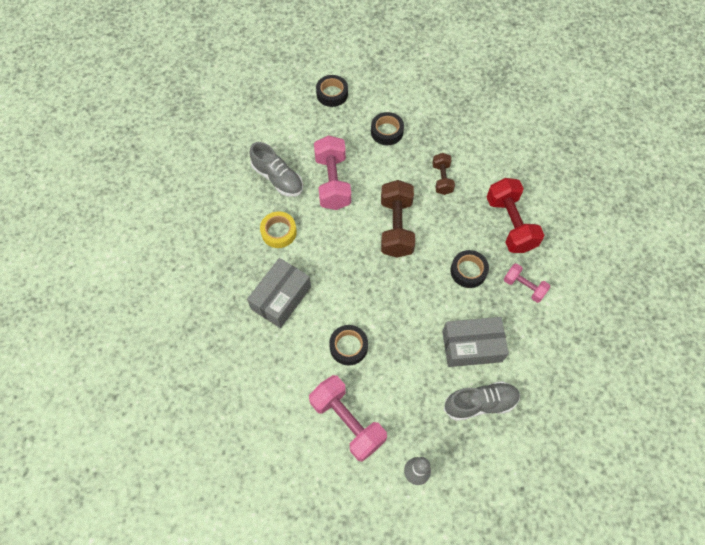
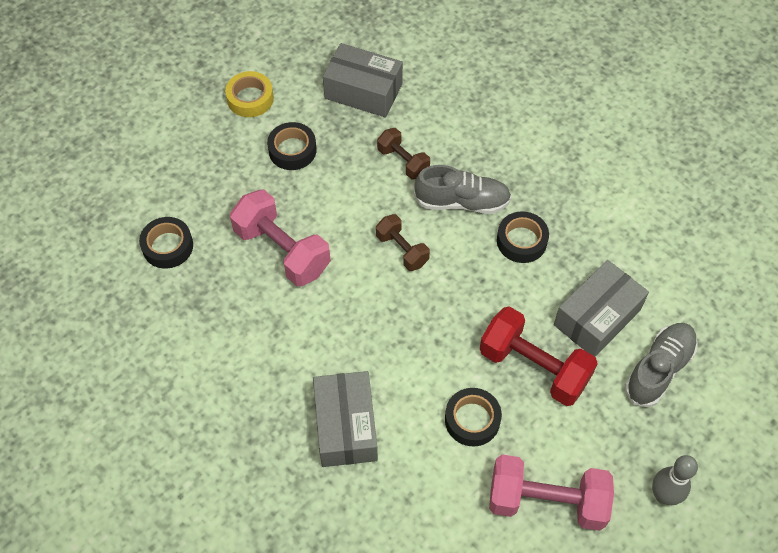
camera: 40 degrees left, 5 degrees down
grey shoe [249,142,303,196] -> grey shoe moved to [414,165,511,214]
yellow tape [260,211,297,248] -> yellow tape moved to [225,71,274,117]
black tape [316,75,348,107] -> black tape moved to [139,217,193,269]
brown dumbbell [381,180,415,258] -> brown dumbbell [376,214,430,271], size x0.57
red dumbbell [487,178,544,253] -> red dumbbell moved to [480,306,598,406]
pink dumbbell [504,263,550,303] -> none
none -> grey box [323,43,403,118]

